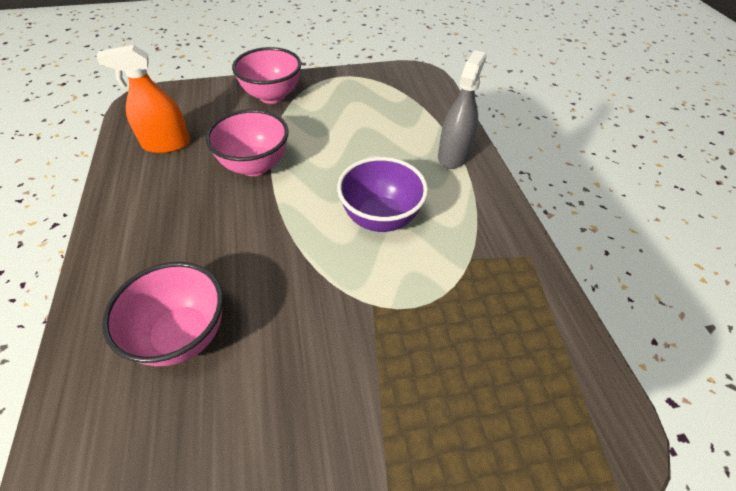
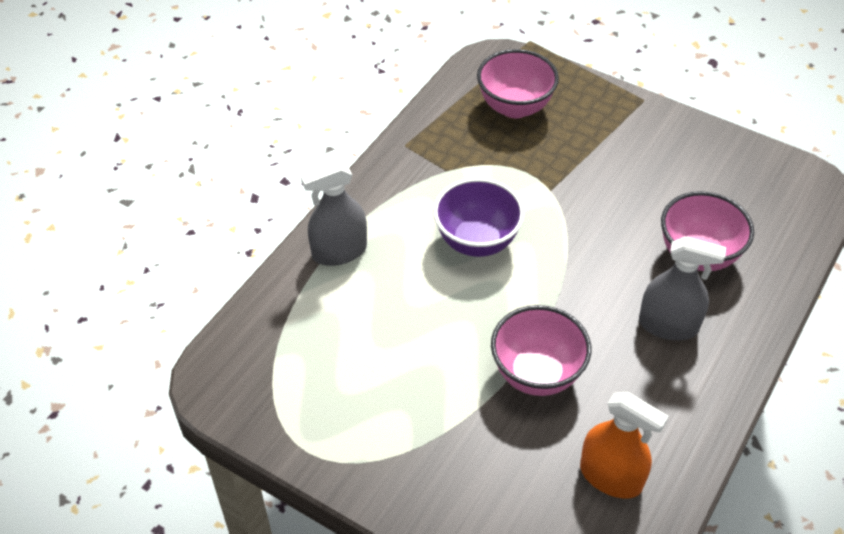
camera: 135 degrees left, 0 degrees up
pink bowl [232,47,301,104] -> pink bowl moved to [477,49,559,118]
none -> grey spray bottle [639,236,726,340]

